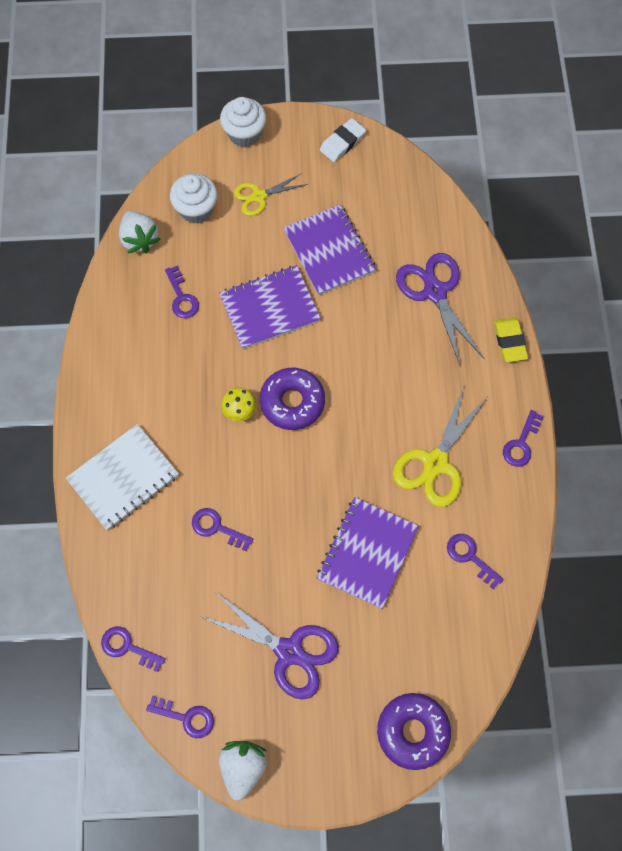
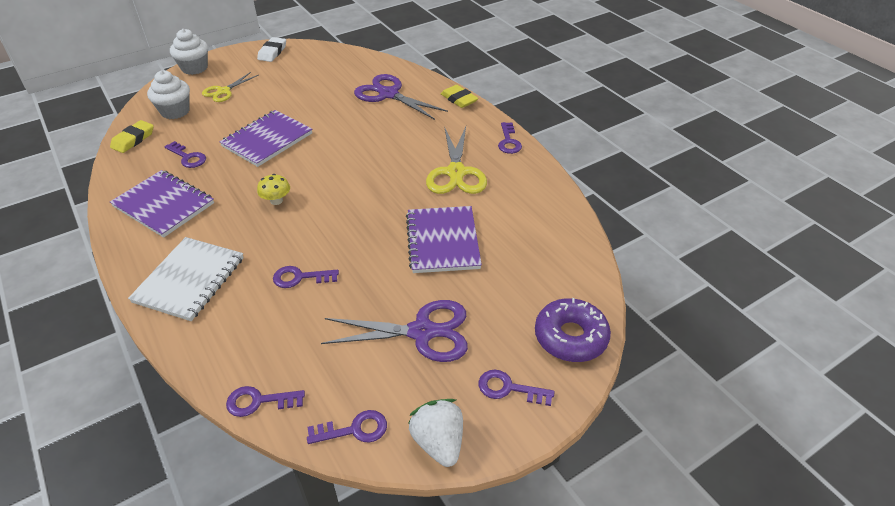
camera: 30 degrees left, 25 degrees down
white strawberry [119,211,161,253] -> yellow eraser [110,120,154,153]
purple donut [260,368,325,430] -> none
purple notebook [284,205,376,296] -> purple notebook moved to [110,170,214,238]
purple key [447,534,504,589] -> purple key moved to [479,370,554,406]

